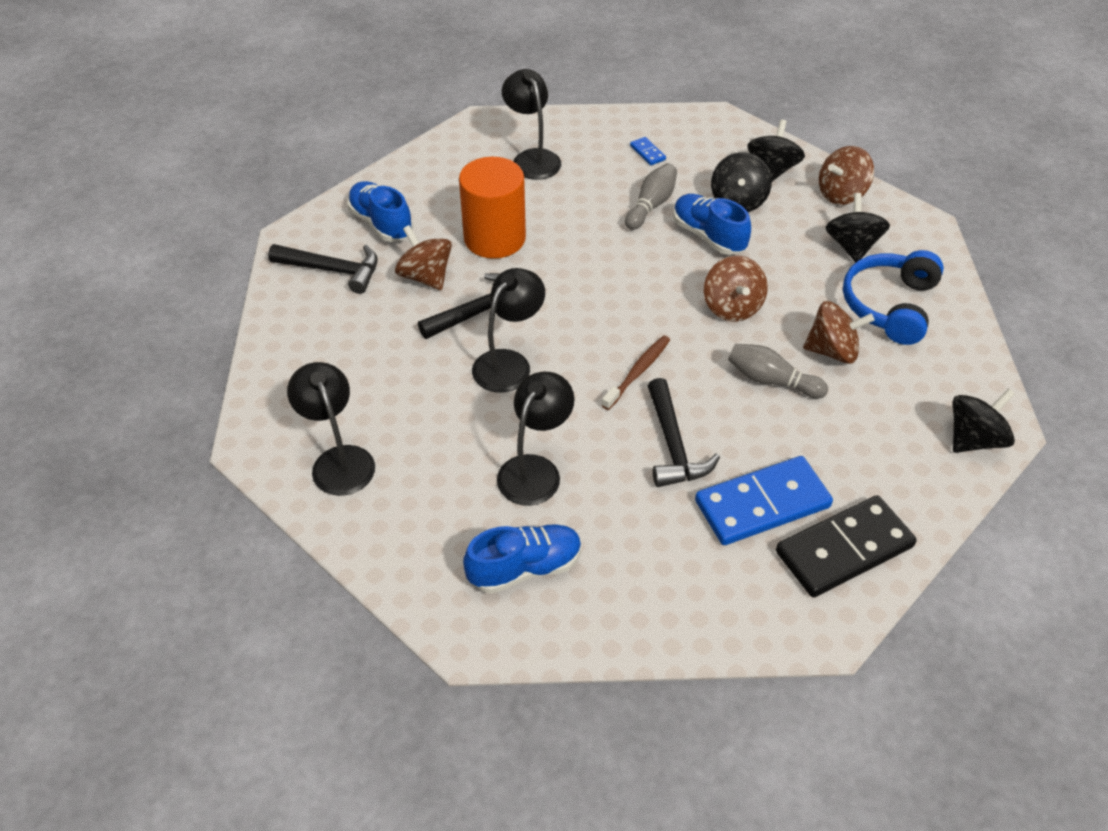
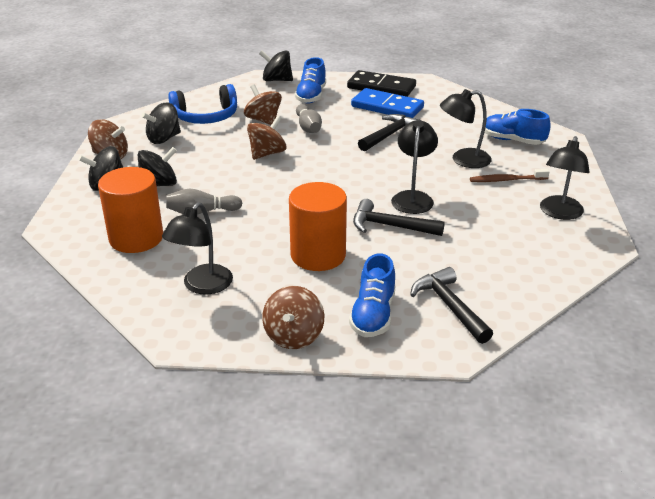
camera: 130 degrees left, 15 degrees down
brown spinning top [395,225,452,290] -> brown spinning top moved to [262,286,324,349]
black lamp [472,268,545,393] -> black lamp turned 105 degrees clockwise [391,120,438,214]
brown toothbrush [601,336,670,410] -> brown toothbrush moved to [470,169,549,182]
blue domino [630,137,666,165] -> orange cylinder [98,167,163,253]
blue shoe [673,194,751,255] -> blue shoe moved to [295,57,326,104]

